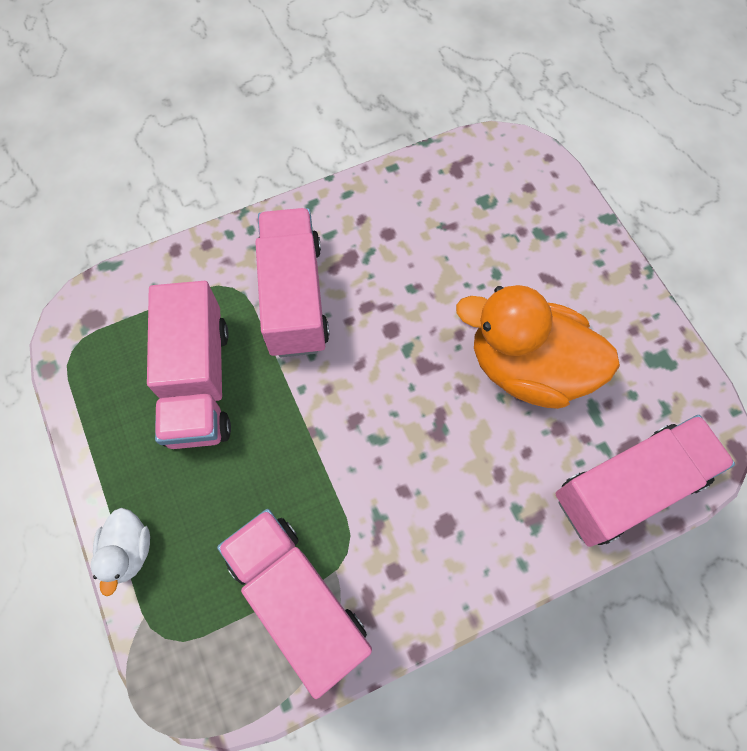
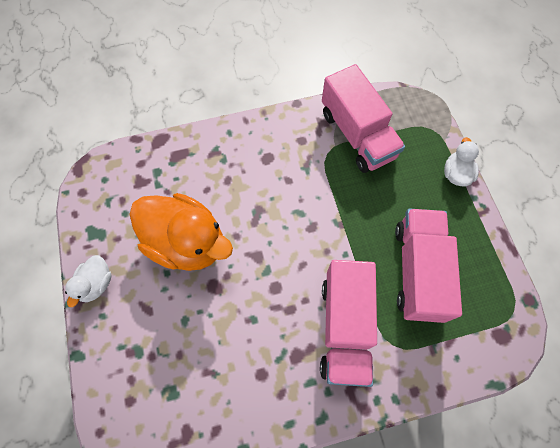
camera: 170 degrees left, 0 degrees up
pink truck [556,415,735,547] -> none
none -> white duck [65,255,112,307]

